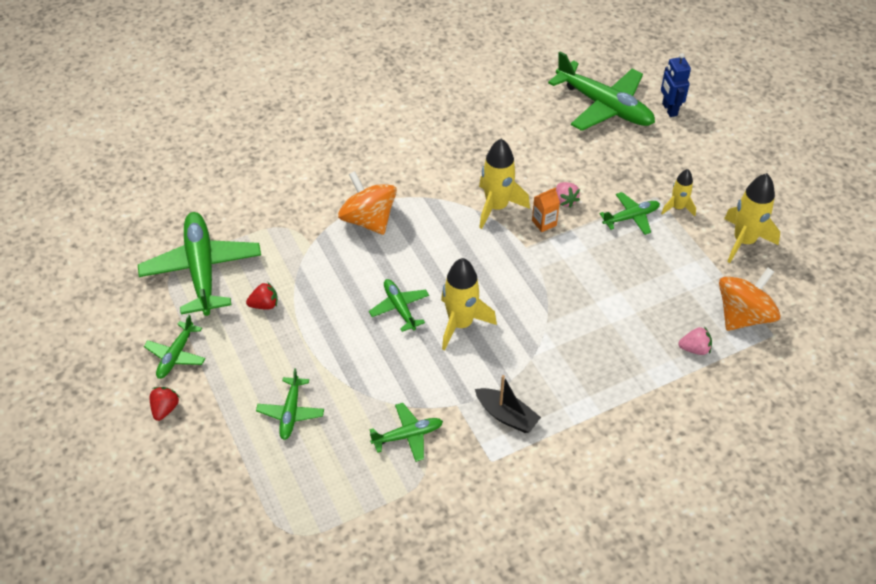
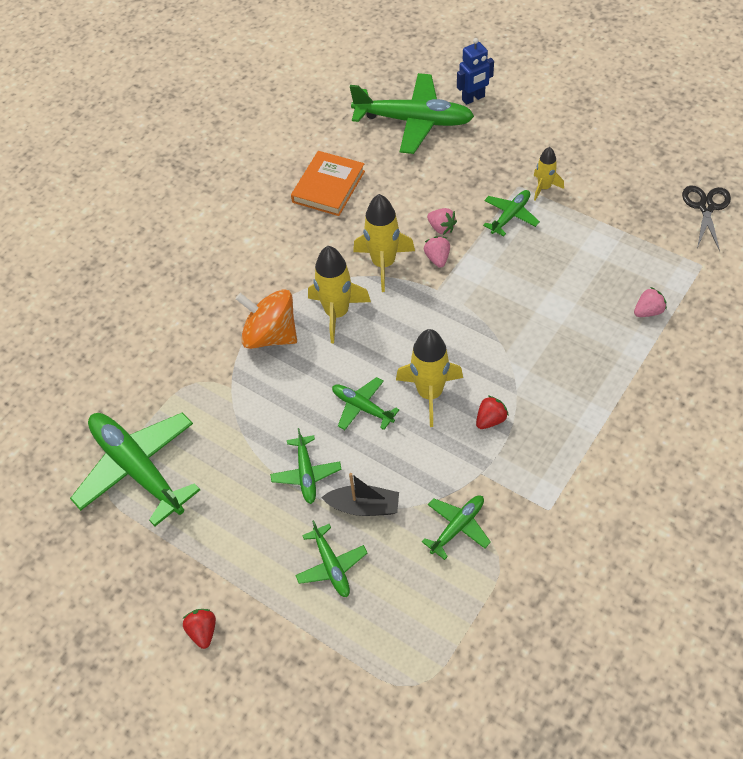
camera: 25 degrees left, 5 degrees up
green plane [144,314,206,379] -> green plane moved to [270,428,342,504]
red strawberry [246,282,278,310] -> red strawberry moved to [476,395,509,429]
black boat [475,375,541,433] -> black boat moved to [321,473,399,516]
orange carton [532,187,560,232] -> pink strawberry [424,236,450,268]
blue robot [661,53,691,117] -> blue robot turned 75 degrees counterclockwise [457,38,494,105]
orange spinning top [719,268,780,331] -> none
yellow rocket [724,173,780,263] -> yellow rocket moved to [308,246,371,343]
none -> orange book [291,151,365,216]
none -> black scissors [682,186,731,251]

